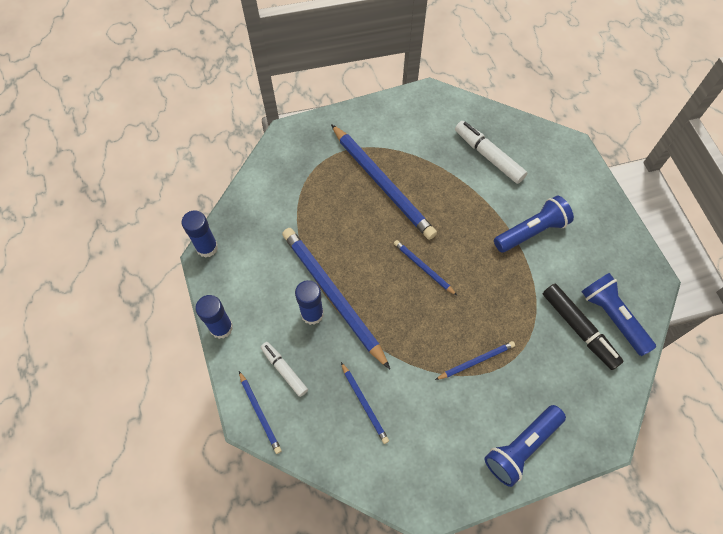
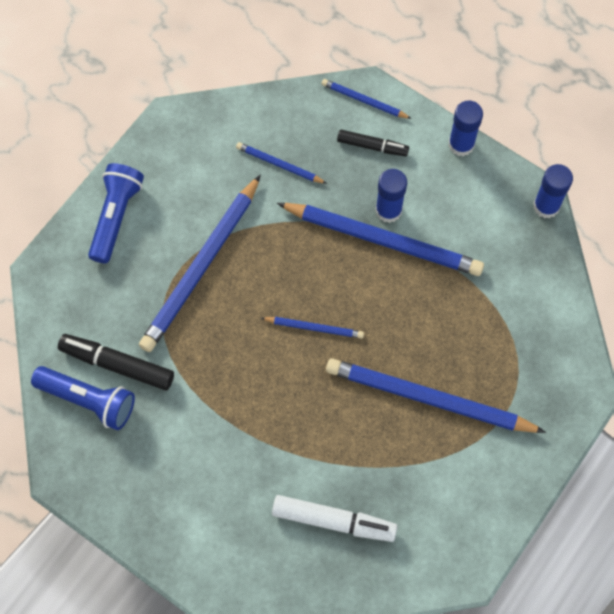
camera: 145 degrees right, 5 degrees up
white marker [261,342,308,397] -> black marker [337,130,409,156]
blue pencil [435,341,515,380] -> blue pencil [139,175,261,352], size x2.12
blue flashlight [494,196,574,253] -> none

